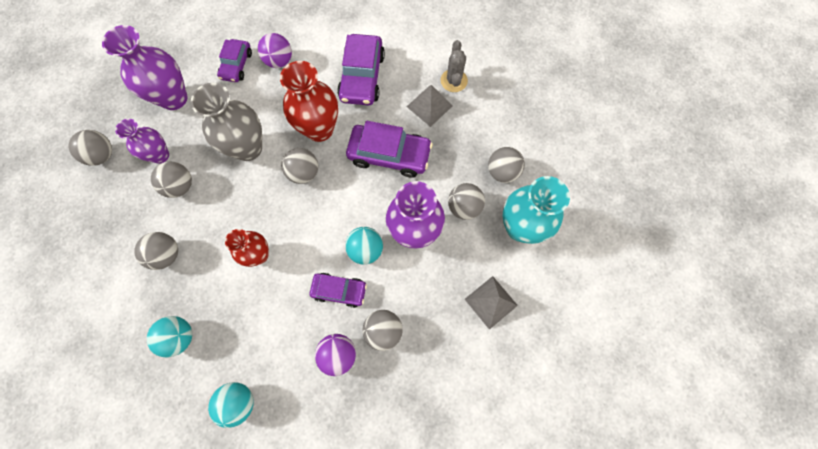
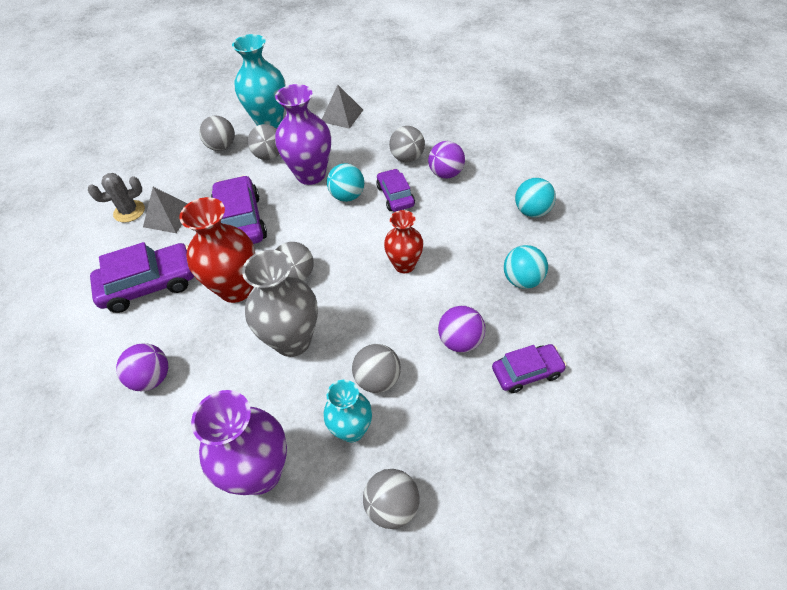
camera: 115 degrees left, 20 degrees down
purple vase [115,119,169,164] -> turquoise vase [323,380,372,442]
grey ball [134,232,178,270] -> purple ball [438,306,485,353]
purple car [217,39,252,82] -> purple car moved to [492,344,567,393]

